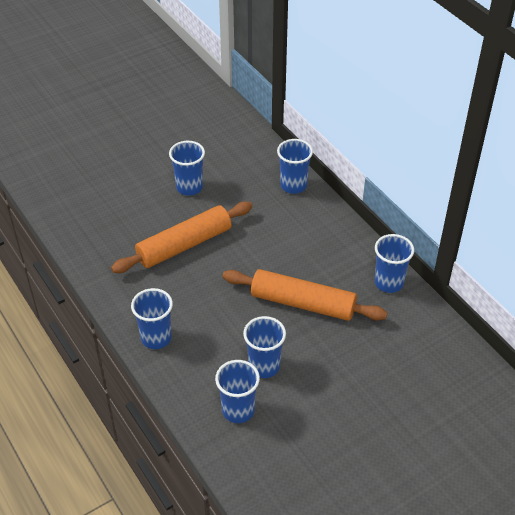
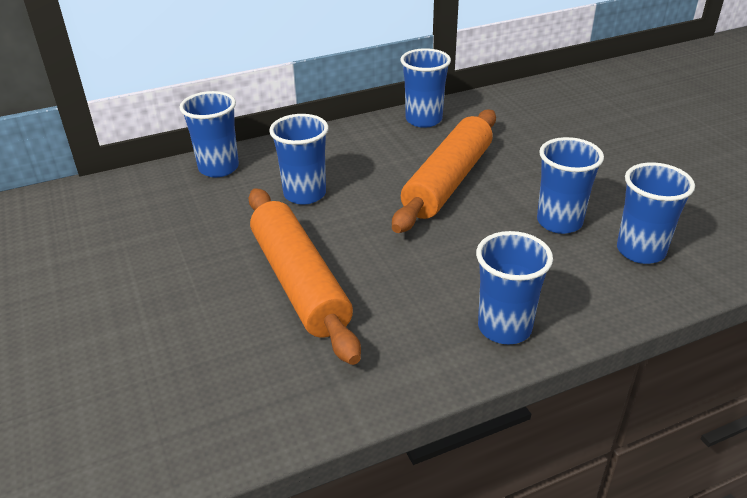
camera: 80 degrees left, 10 degrees down
blue cup [169,141,205,196] -> blue cup moved to [269,114,329,205]

